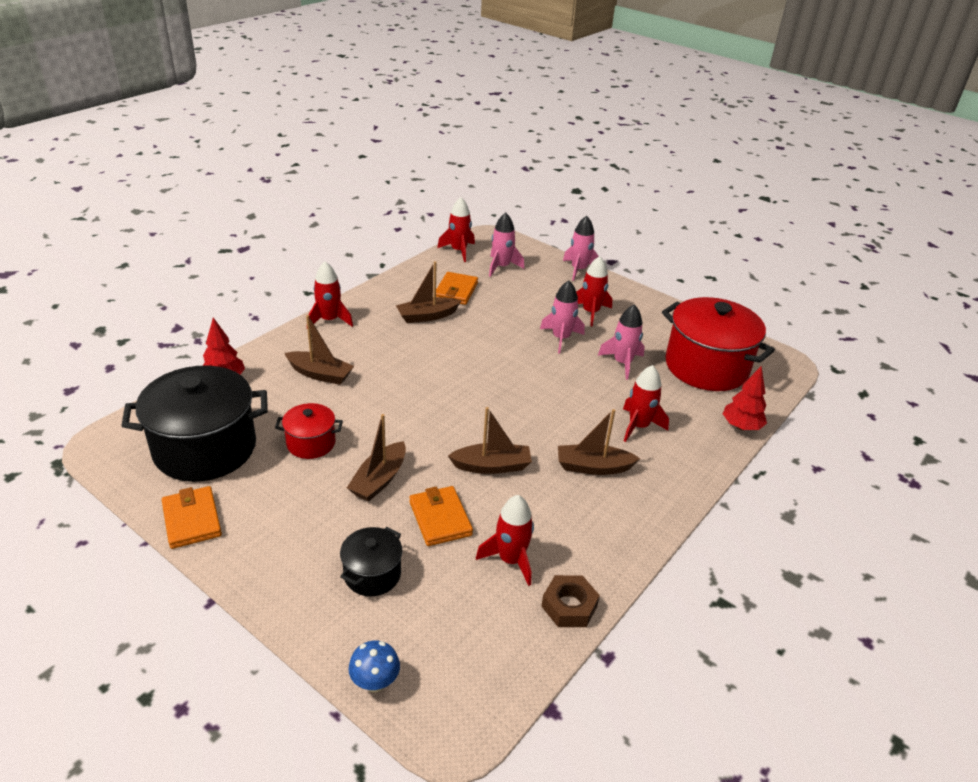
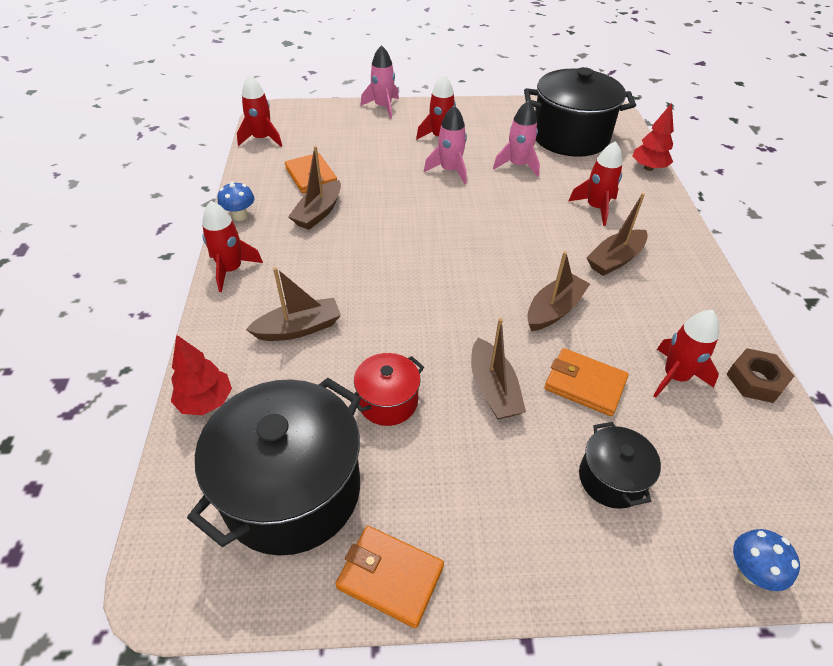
camera: 40 degrees left, 10 degrees up
pink rocket [489,213,524,277] -> none
red pot [662,297,775,391] -> black pot [524,67,636,157]
none -> blue mushroom [217,182,255,221]

